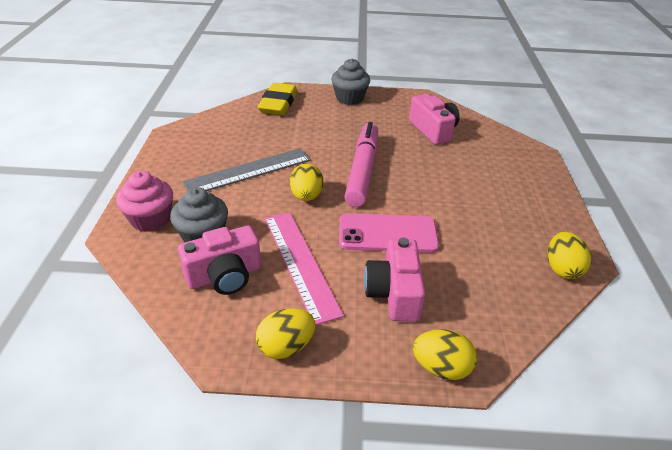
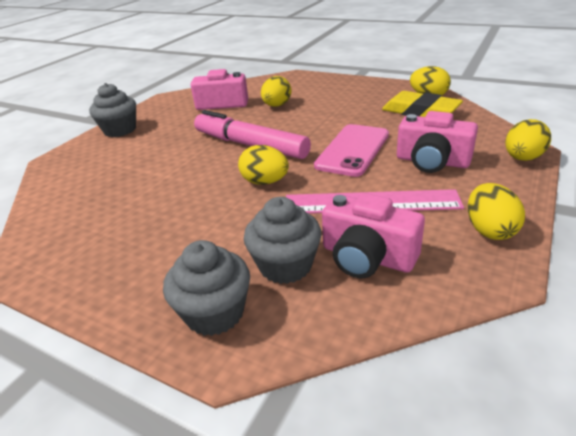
camera: 60 degrees left, 5 degrees down
pink cupcake [116,171,173,232] -> grey cupcake [163,240,250,336]
pink camera [178,226,261,295] -> pink camera turned 120 degrees clockwise [322,193,425,278]
grey ruler [182,148,311,191] -> none
yellow eraser [258,83,297,115] -> yellow eraser moved to [382,91,463,117]
none -> yellow egg [261,76,291,107]

